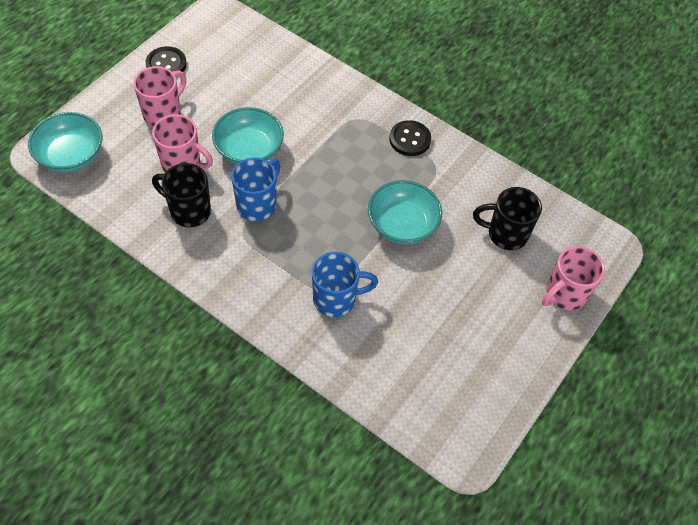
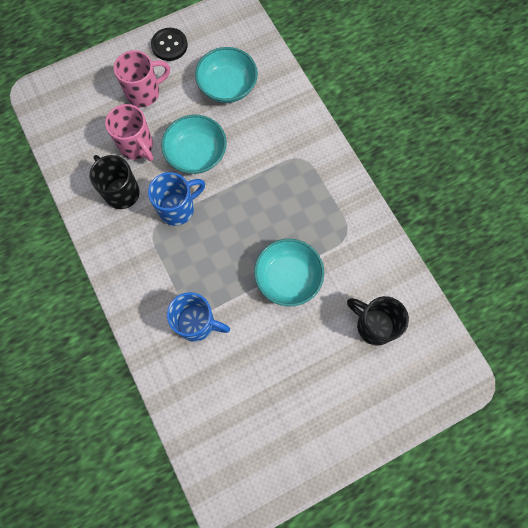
camera: 30 degrees right, 15 degrees up
turquoise bowl [28,112,102,172] -> turquoise bowl moved to [195,47,258,103]
black button [389,120,431,156] -> none
pink mug [542,246,605,310] -> none

